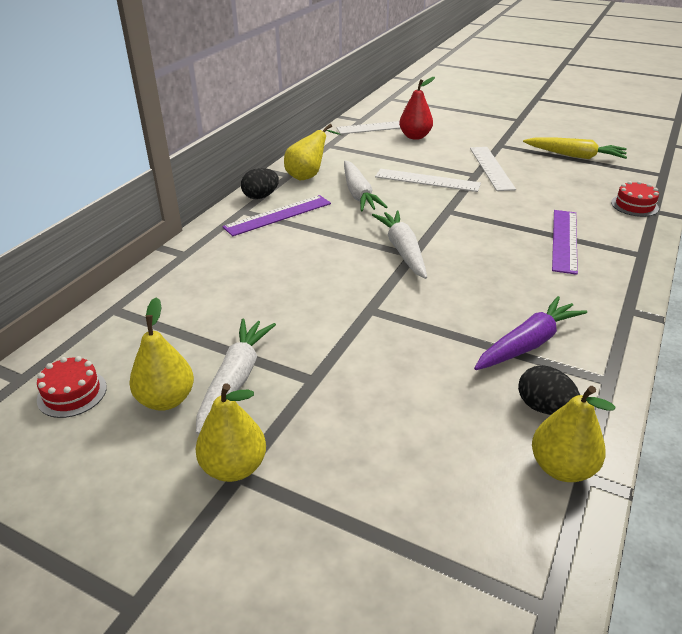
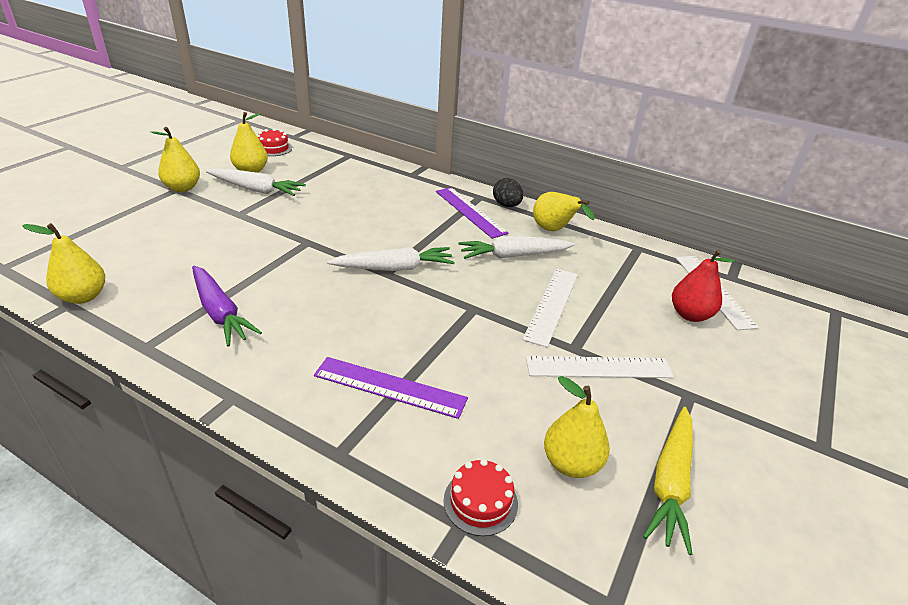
camera: 90 degrees right, 0 degrees up
black egg [518,365,580,415] -> none
none -> yellow pear [544,376,610,478]

